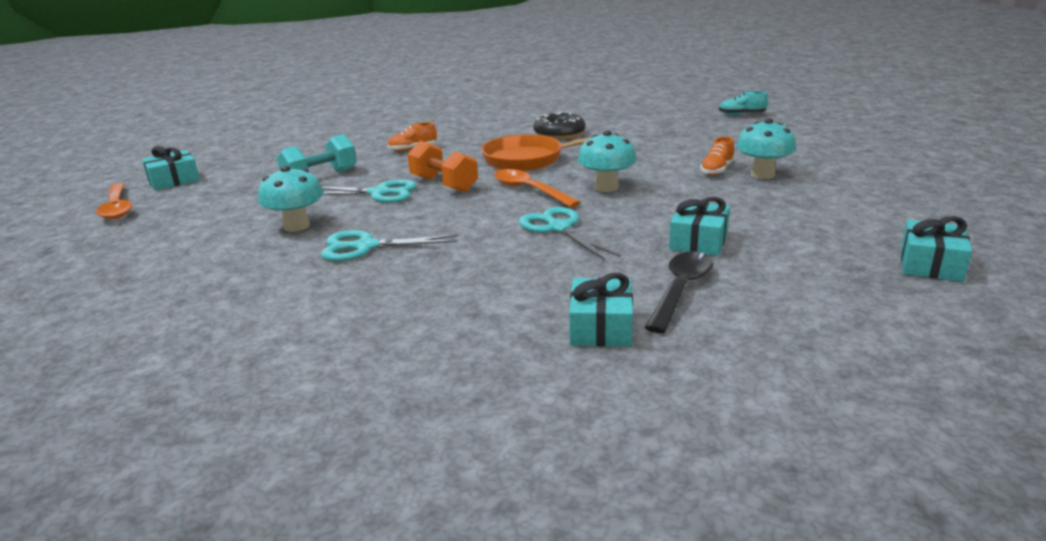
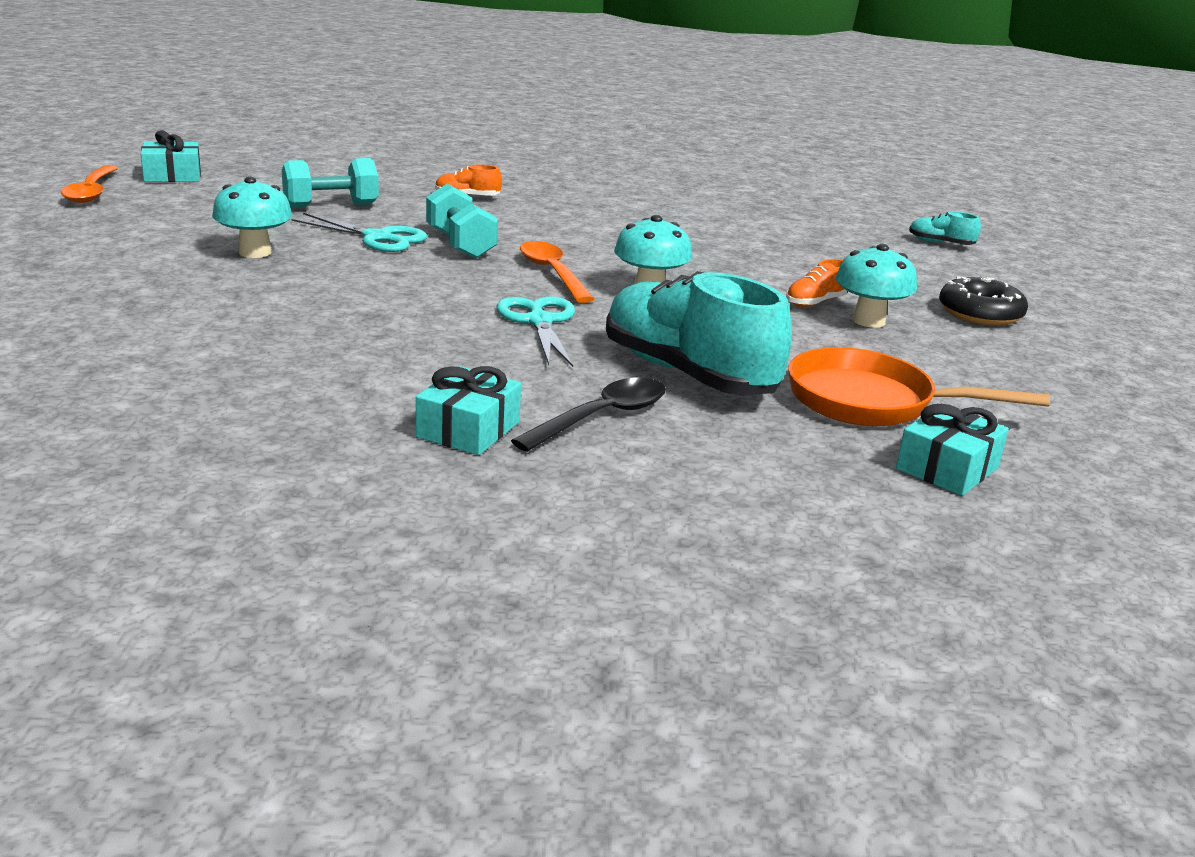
camera: 15 degrees right, 0 degrees up
turquoise scissors [321,230,458,261] -> none
orange dumbbell [408,141,478,192] -> turquoise dumbbell [426,184,498,259]
orange pan [481,133,620,171] -> orange pan moved to [788,347,1050,426]
black donut [533,112,585,140] -> black donut moved to [939,276,1028,326]
turquoise gift [669,197,730,256] -> turquoise shoe [606,271,792,395]

